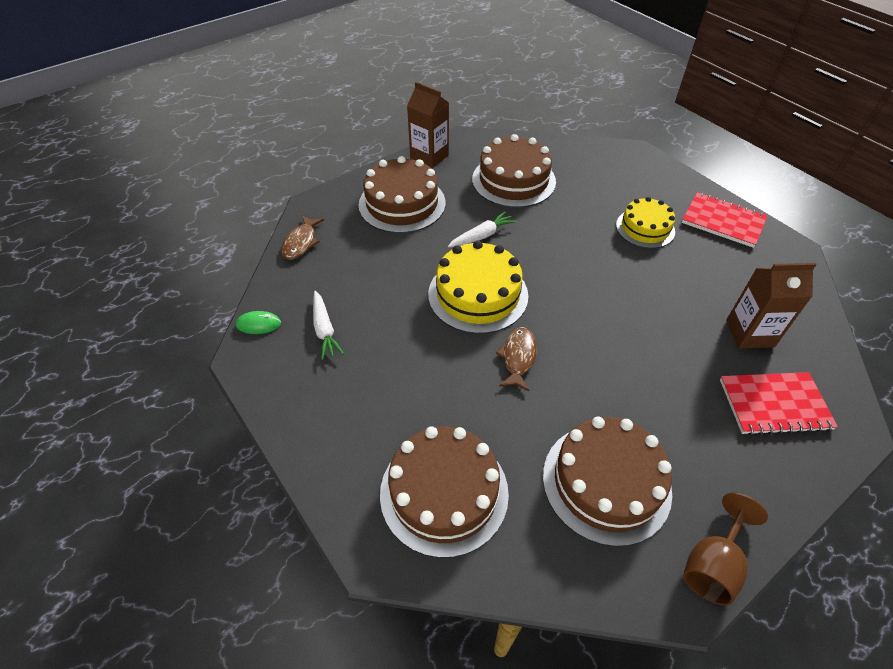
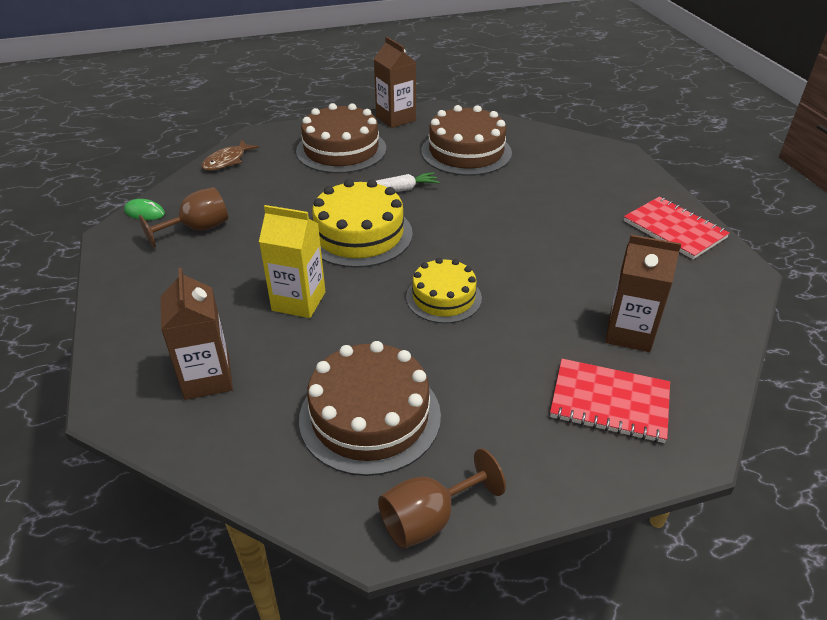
camera: 20 degrees right, 10 degrees down
white carrot [313,291,344,360] -> brown goblet [139,187,228,248]
brown cake [380,426,509,558] -> brown carton [161,268,233,400]
brown fish [496,327,537,391] -> none
yellow cake [616,197,675,248] -> yellow cake moved to [406,258,482,323]
none -> yellow carton [259,205,326,318]

